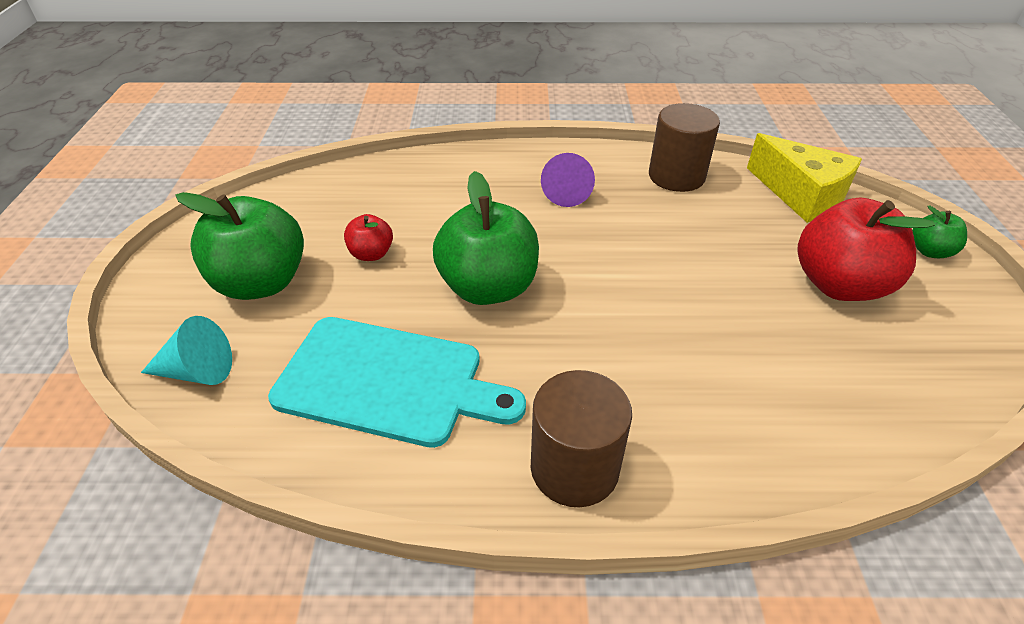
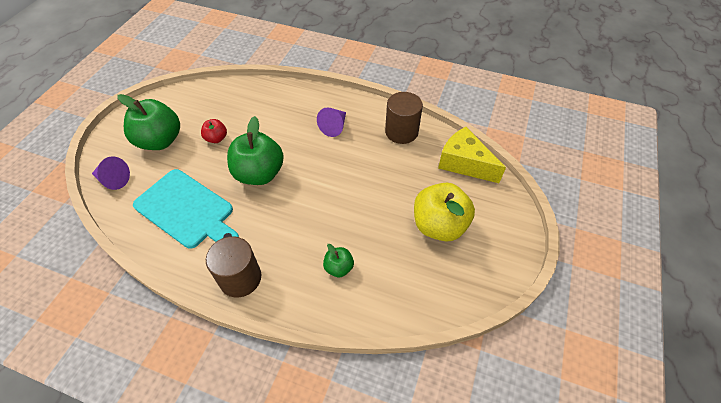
camera: 20 degrees right, 10 degrees up
turquoise cone [141,316,232,385] -> purple cone [92,156,130,190]
yellow cheese [747,133,862,223] -> yellow cheese turned 150 degrees clockwise [438,127,506,183]
red apple [797,197,935,301] -> yellow apple [414,183,475,242]
green apple [912,205,967,258] -> green apple moved to [323,244,354,277]

